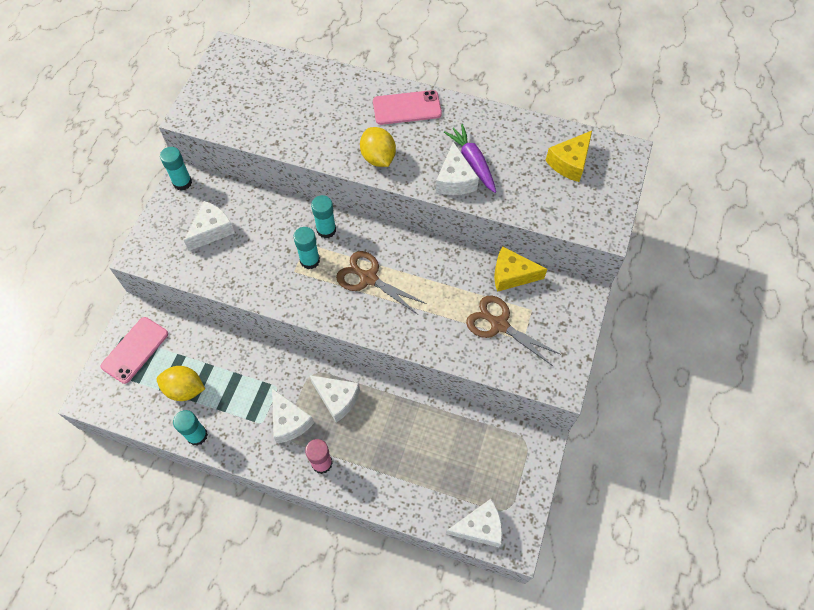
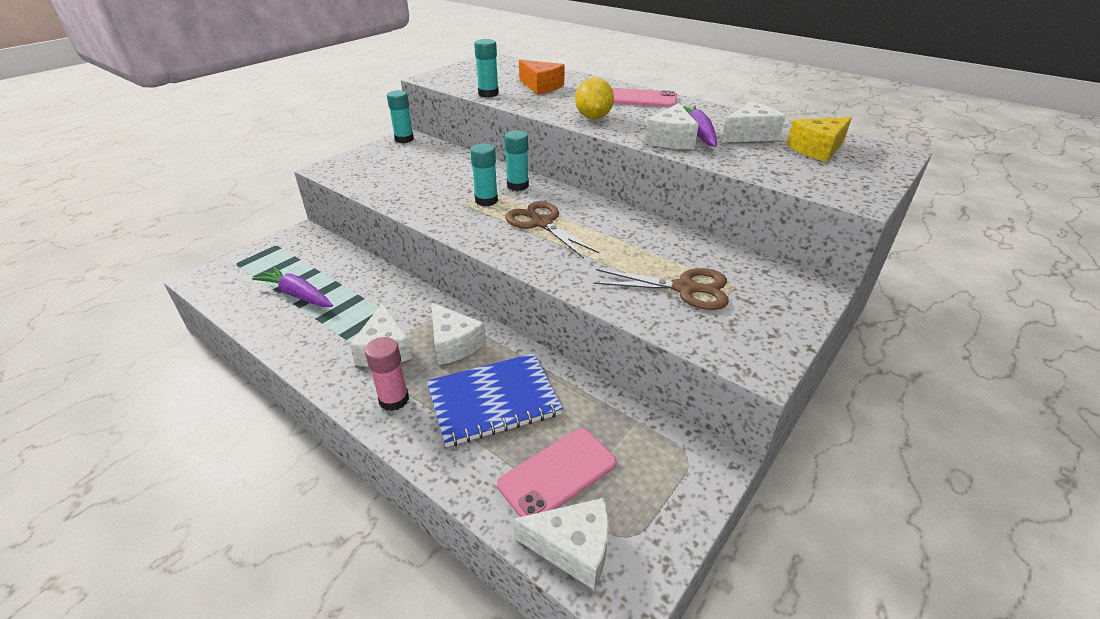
camera: 20 degrees right, 25 degrees down
pink phone [100,317,168,384] -> pink phone moved to [497,428,617,517]
yellow lemon [157,366,205,401] -> purple carrot [252,266,333,307]
turquoise glue stick [173,410,208,446] -> turquoise glue stick moved to [474,39,499,97]
white cheese [184,201,235,251] -> white cheese moved to [721,101,786,143]
brown scissors [466,295,561,366] -> brown scissors turned 135 degrees clockwise [593,268,729,310]
yellow cheese [494,246,547,292] -> none
none -> blue notebook [427,353,563,447]
none -> orange cheese [519,60,565,94]

